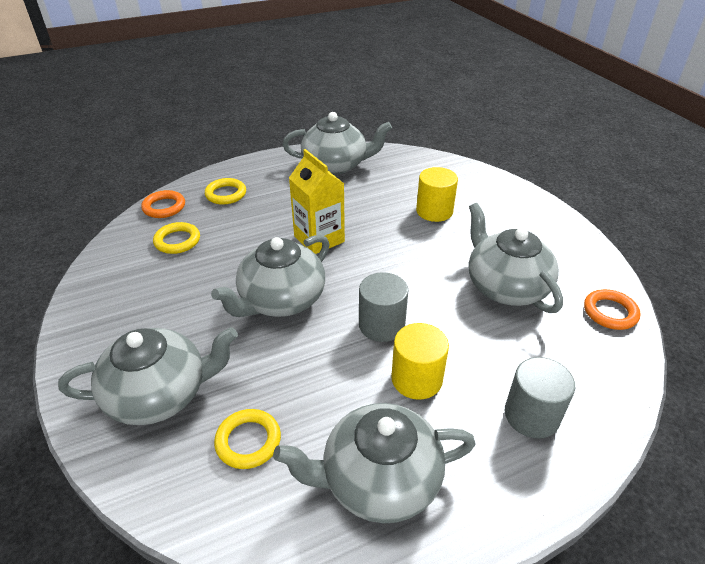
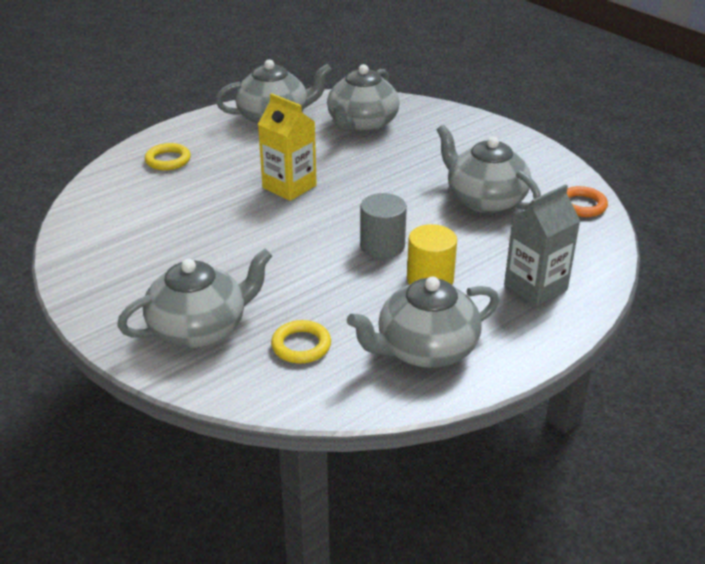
camera: 15 degrees left, 5 degrees down
orange ring [141,190,185,218] -> none
yellow ring [153,222,200,254] -> none
grey teapot [211,235,330,317] -> grey teapot moved to [327,64,400,133]
yellow cylinder [416,167,458,222] -> none
grey cylinder [505,357,575,439] -> grey carton [504,184,580,307]

